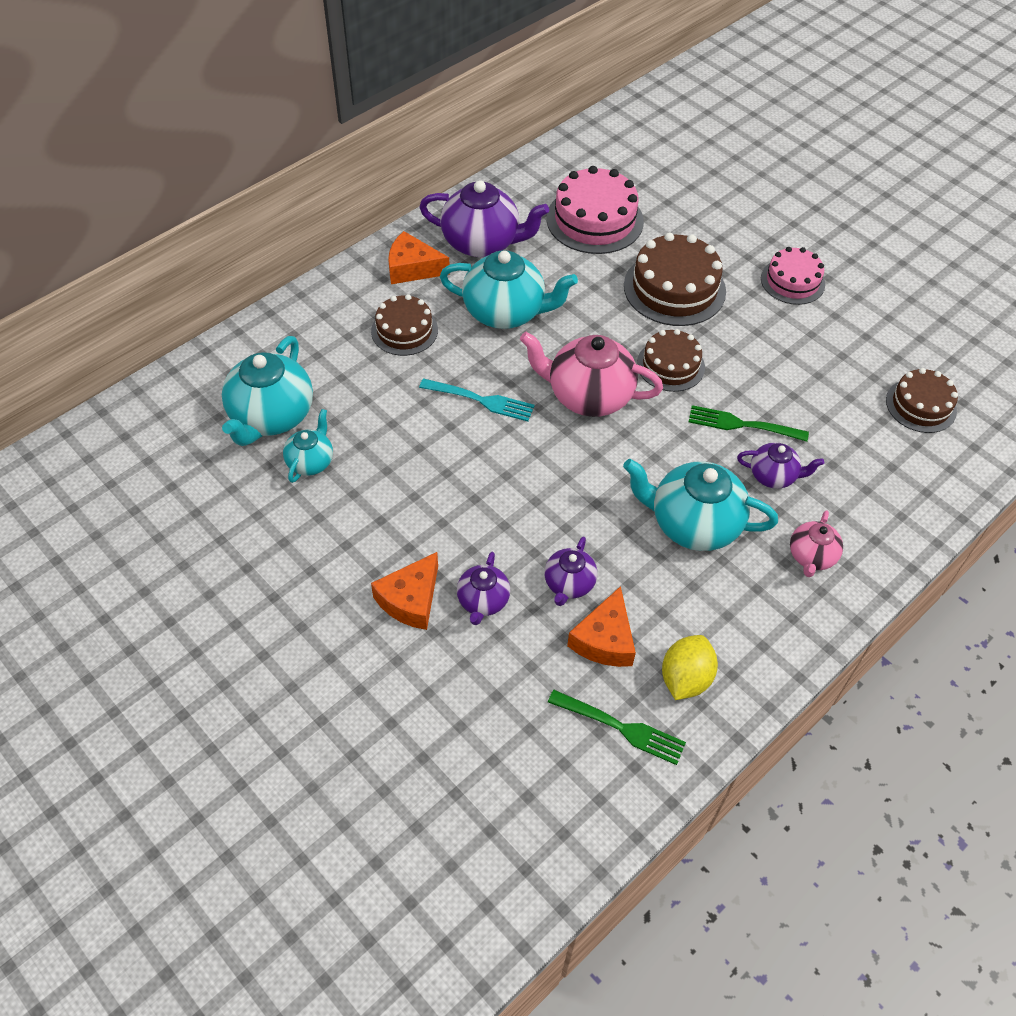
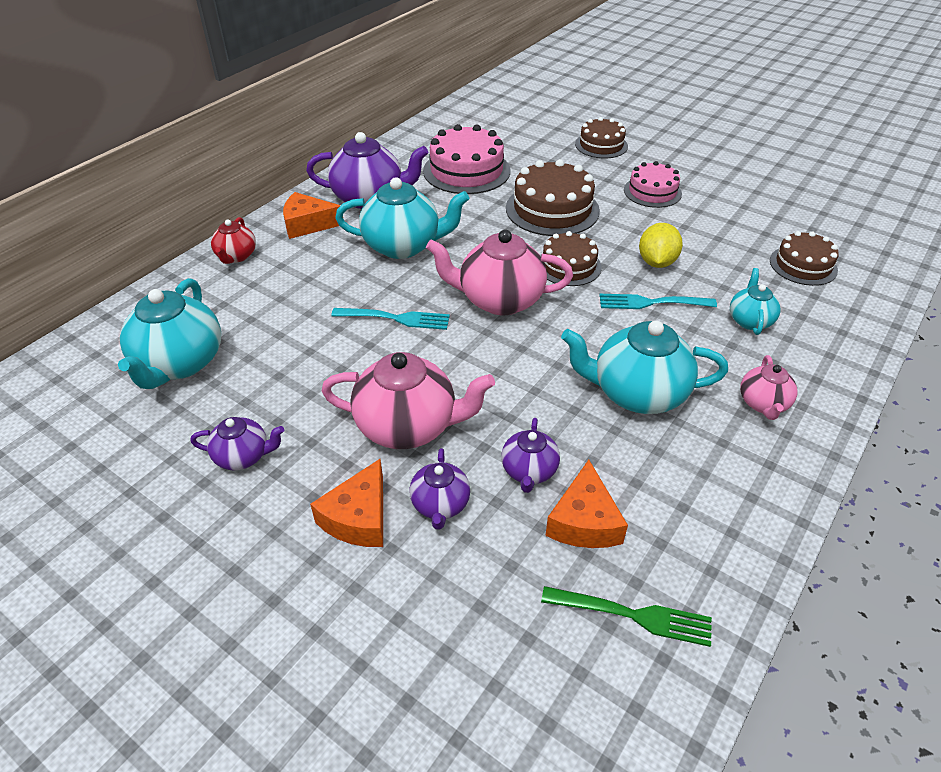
camera: 10 degrees left, 10 degrees down
turquoise teapot [283,409,333,483] -> turquoise teapot moved to [730,268,780,335]
brown cake [371,294,438,356] -> brown cake moved to [575,117,628,158]
yellow lemon [662,635,718,700] -> yellow lemon moved to [639,223,683,268]
green fork [689,405,809,441] -> turquoise fork [599,294,717,309]
purple teapot [737,442,824,489] -> purple teapot moved to [191,417,284,470]
none -> red teapot [211,217,256,264]
none -> pink teapot [322,352,495,449]

